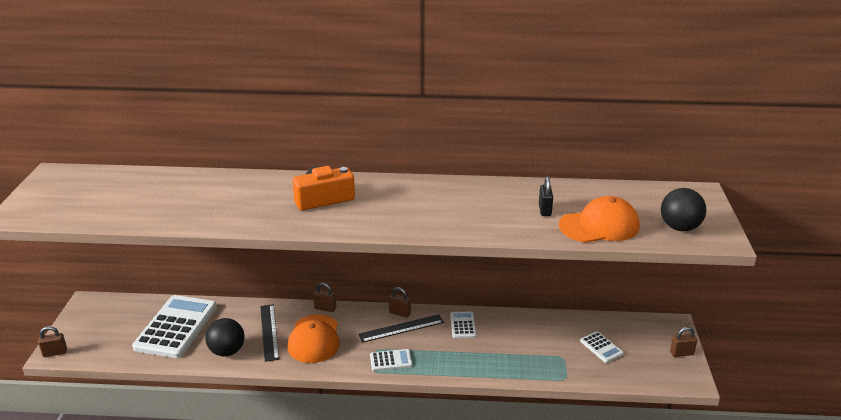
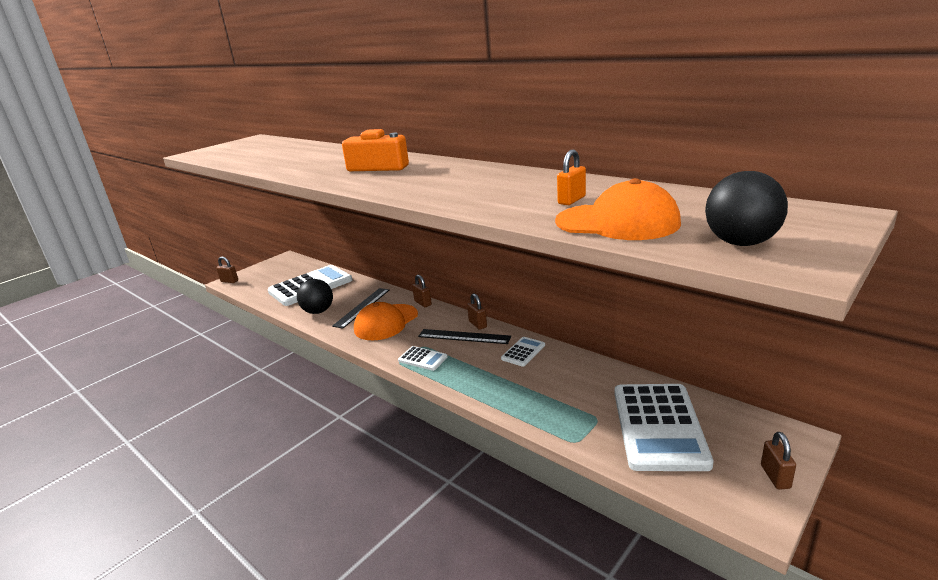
camera: 40 degrees right, 5 degrees down
black padlock [539,177,553,216] -> orange padlock [557,150,586,205]
white calculator [580,331,624,363] -> white calculator [615,384,714,471], size x2.19
brown padlock [670,327,697,357] -> brown padlock turned 60 degrees clockwise [761,432,796,490]

